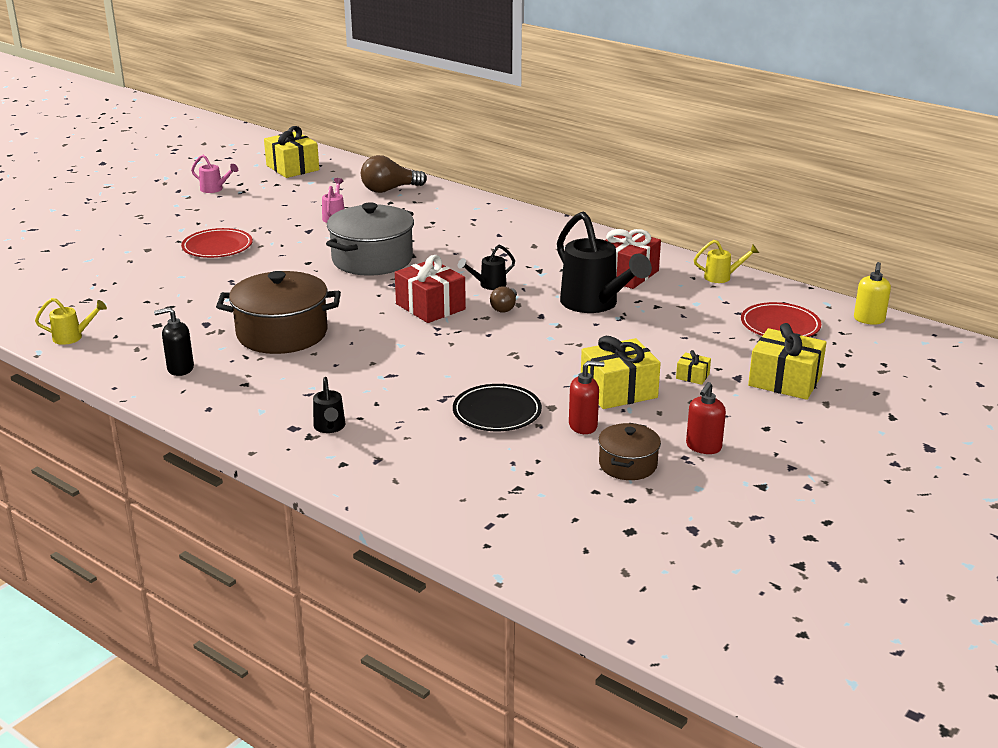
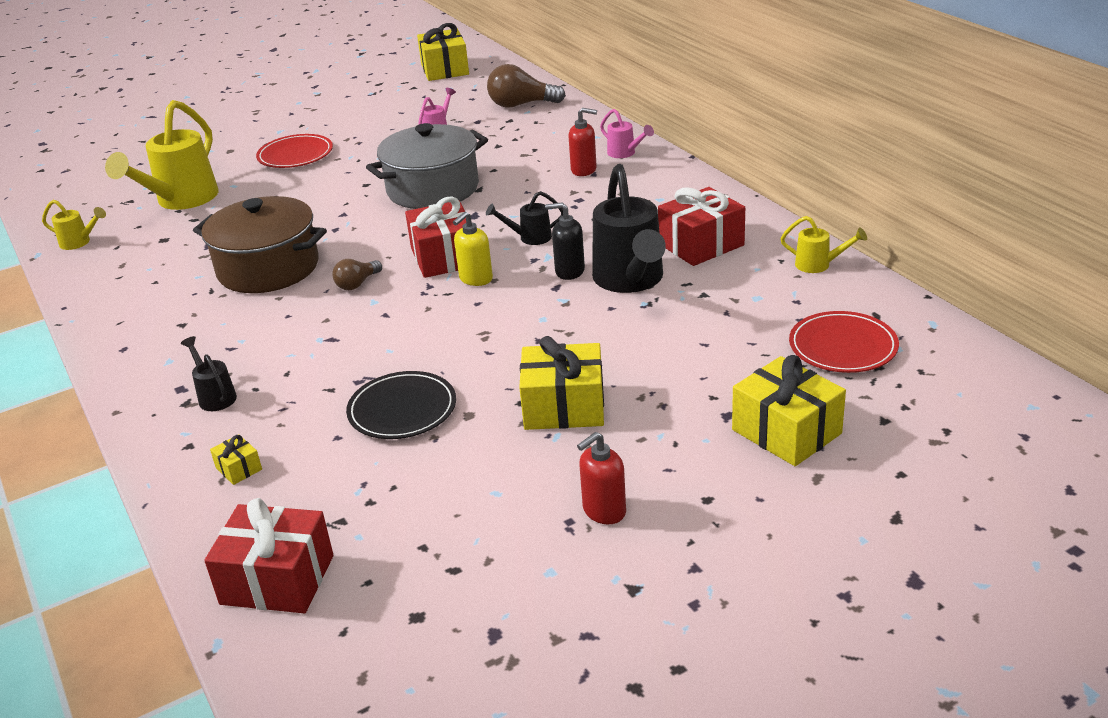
camera: 25 degrees right, 5 degrees up
black soap dispenser [154,307,194,376] -> black soap dispenser moved to [545,202,585,280]
pink watering can [191,154,238,193] -> pink watering can moved to [600,109,654,158]
black watering can [313,377,345,433] -> black watering can turned 135 degrees clockwise [181,336,237,411]
brown light bulb [490,286,517,313] -> brown light bulb moved to [332,259,382,290]
red soap dispenser [569,361,605,434] -> red soap dispenser moved to [568,108,597,176]
brown pot [598,423,661,480] -> none
yellow gift [676,350,711,385] -> yellow gift moved to [210,434,262,485]
yellow soap dispenser [854,262,891,325] -> yellow soap dispenser moved to [453,211,493,286]
none -> yellow watering can [105,100,219,210]
none -> red gift [204,498,333,613]

